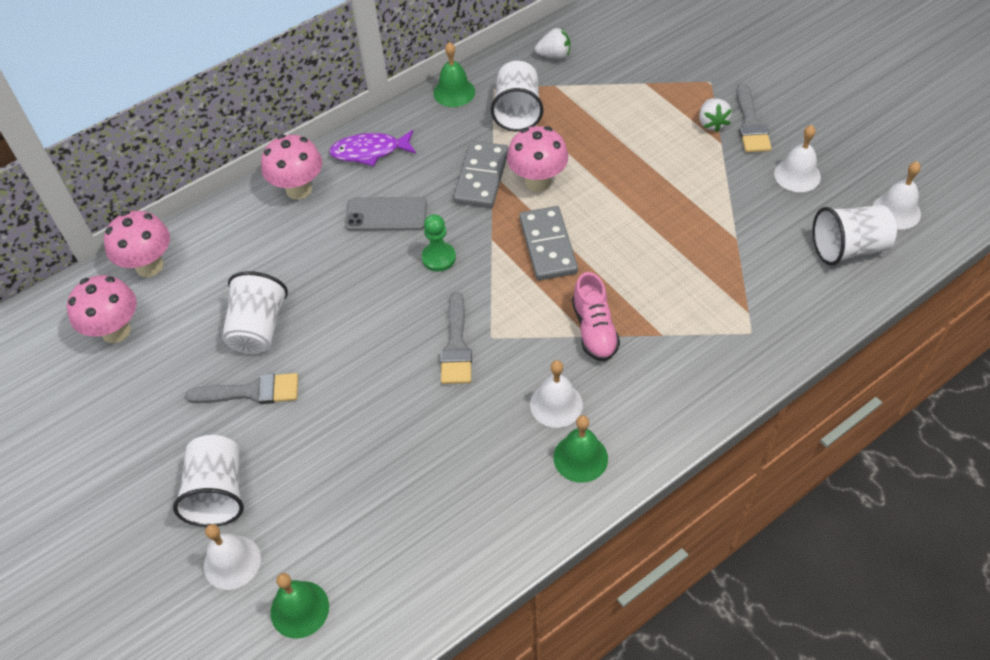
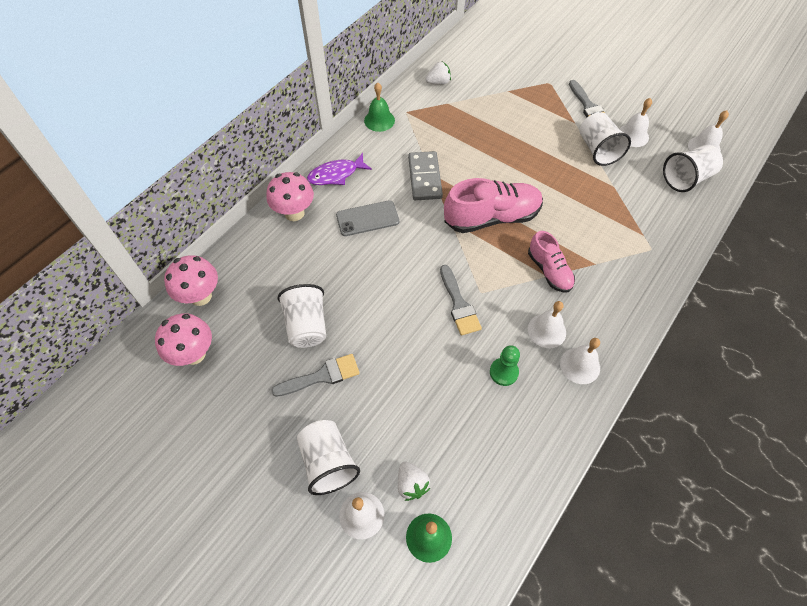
camera: 20 degrees left, 5 degrees up
green pawn [422,214,456,272] -> green pawn moved to [490,345,520,386]
white cup [491,61,543,132] -> white cup moved to [580,112,631,166]
pink mushroom [507,126,568,192] -> none
grey domino [519,206,578,280] -> pink shoe [444,178,543,233]
green bell [554,415,608,483] -> white bell [560,338,600,384]
white strawberry [699,98,732,133] -> white strawberry moved to [398,462,430,501]

